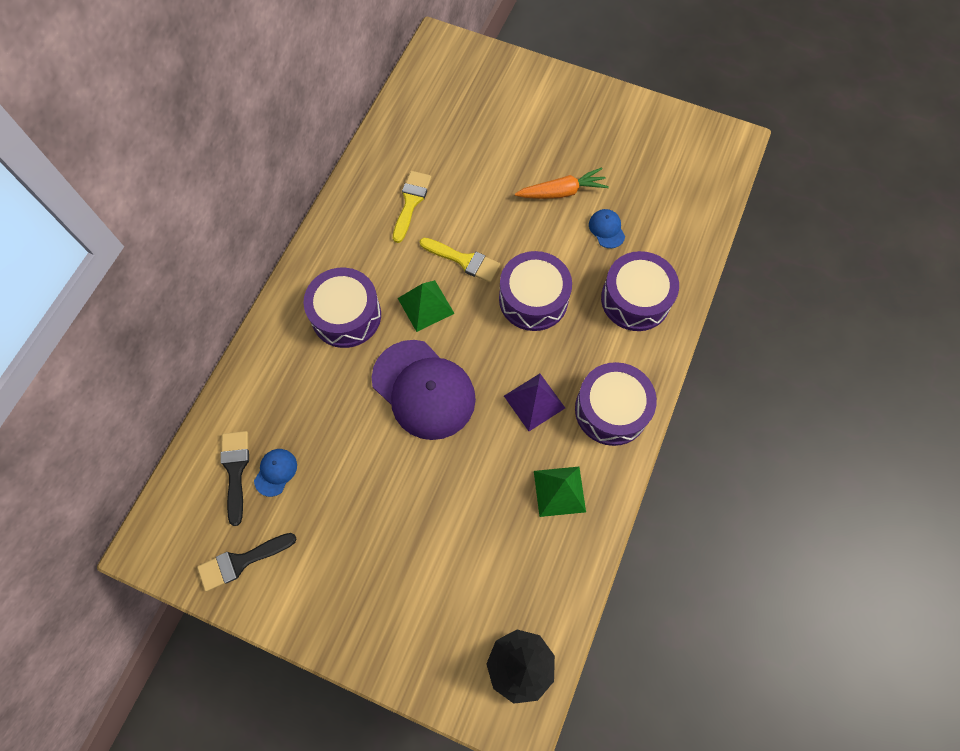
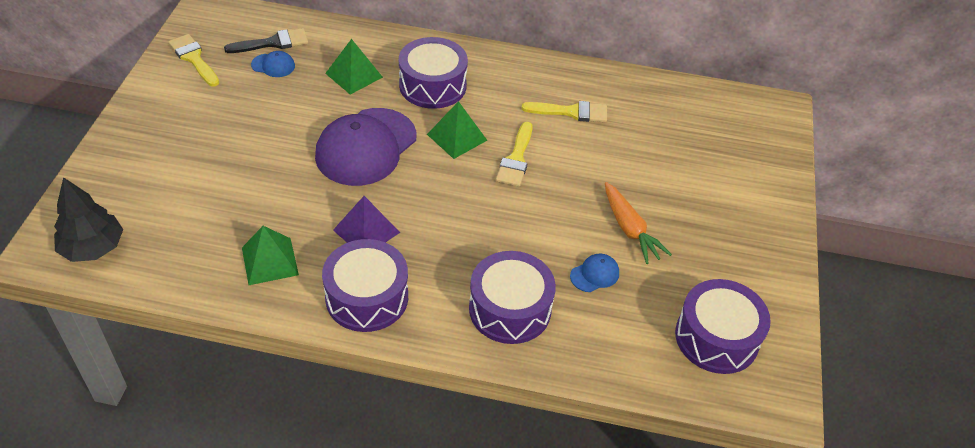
camera: 75 degrees right, 20 degrees down
black brush [197,533,297,592] -> yellow brush [169,34,219,87]
purple drum [499,251,572,331] -> purple drum moved to [675,279,771,374]
none -> green pyramid [325,39,383,95]

